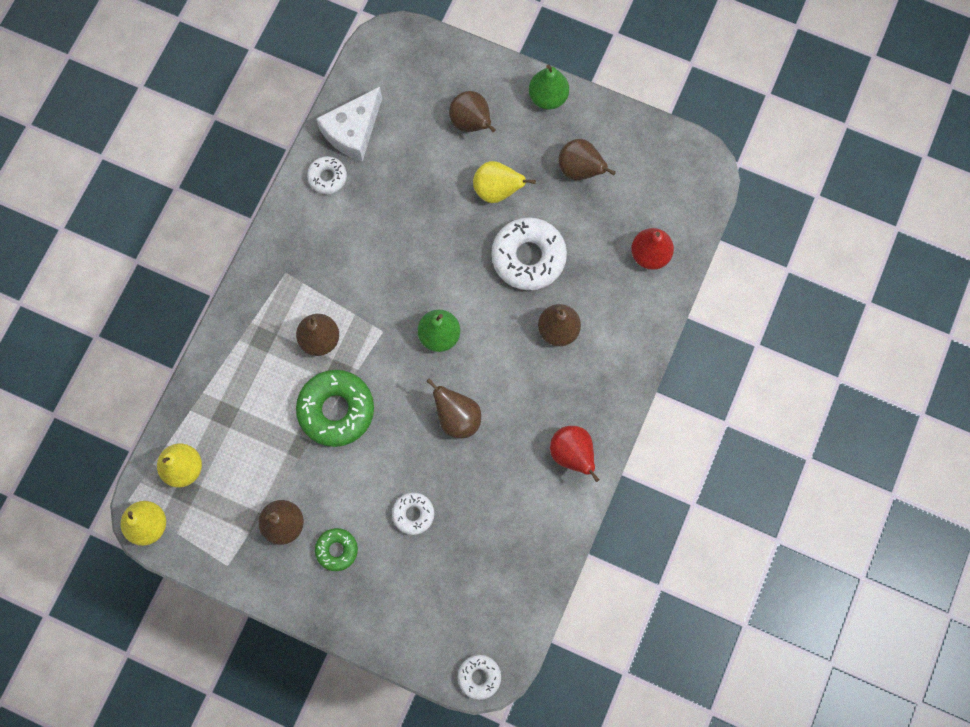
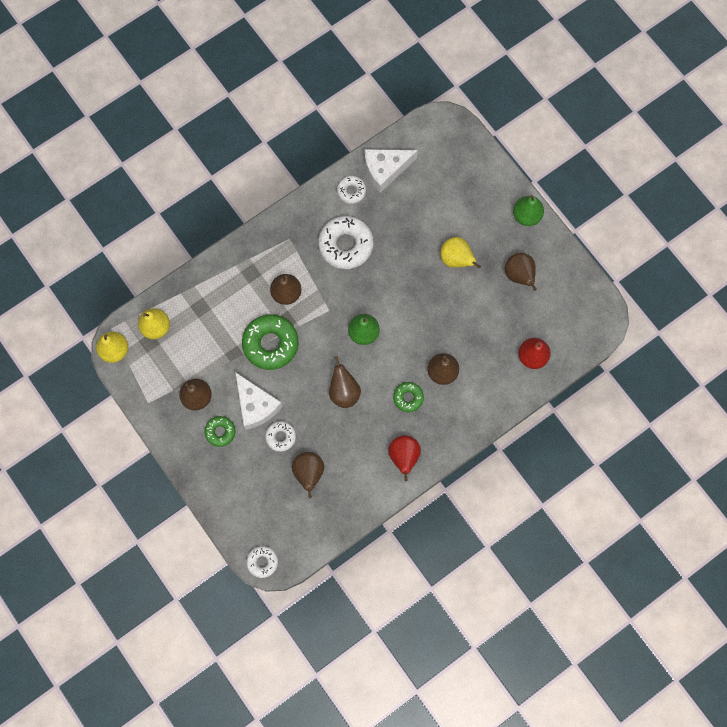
camera: 30 degrees right, 0 degrees up
brown pear [449,91,496,132] -> brown pear moved to [292,452,324,498]
white donut [491,217,567,290] -> white donut moved to [318,216,373,269]
none -> white cheese [235,372,283,430]
none -> green donut [393,382,424,412]

